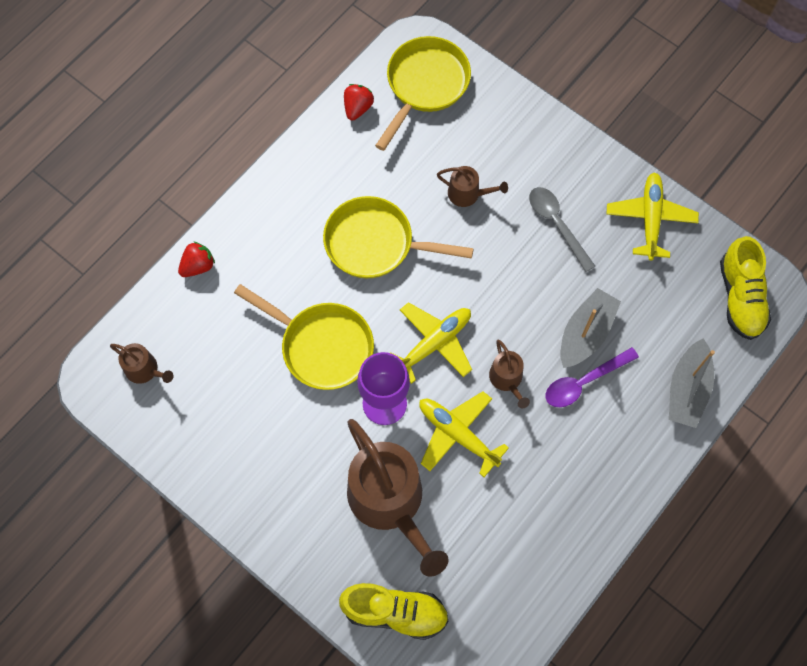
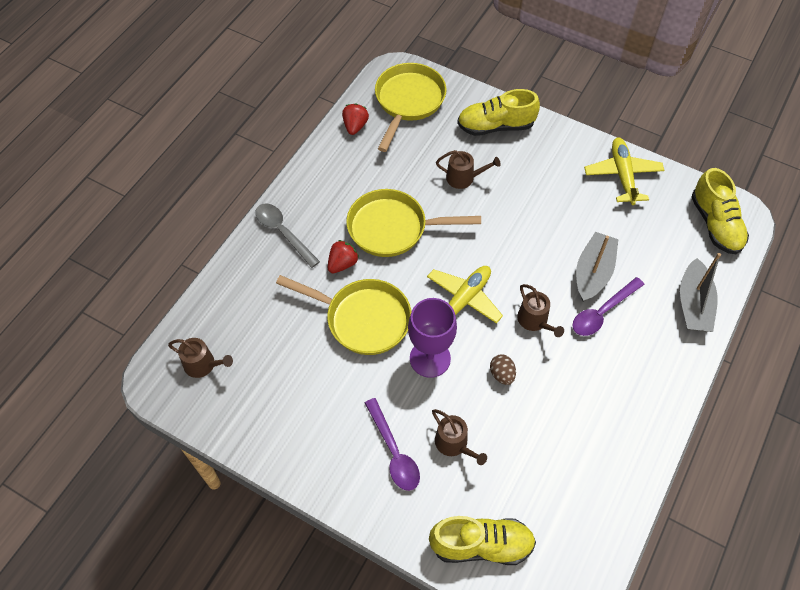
camera: 10 degrees left, 10 degrees down
red strawberry [178,241,215,277] -> red strawberry moved to [328,240,359,273]
brown watering can [347,419,449,577] -> brown watering can [432,409,487,465], size x0.46
yellow plane [419,391,509,477] -> brown egg [490,354,516,385]
grey spoon [529,187,595,272] -> grey spoon moved to [255,203,320,268]
none -> purple spoon [365,398,420,491]
none -> yellow shoe [457,89,540,136]

